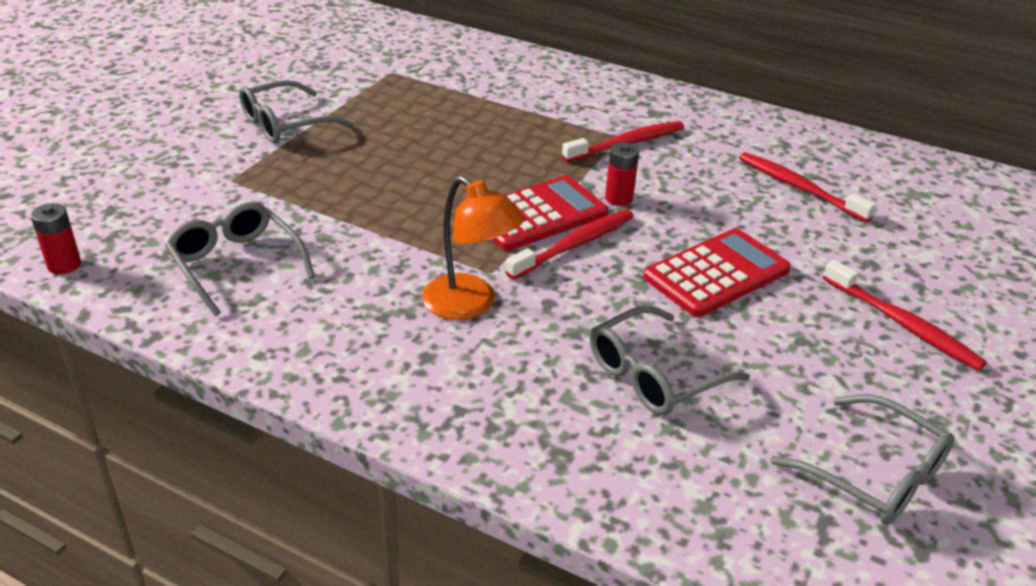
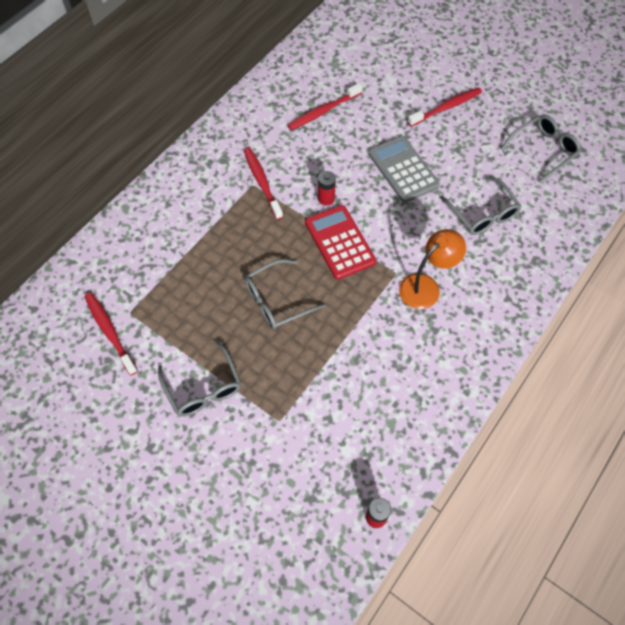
camera: 80 degrees left, 25 degrees up
grey glasses [165,202,315,316] -> grey glasses moved to [244,259,326,329]
red toothbrush [505,209,634,280] -> red toothbrush moved to [85,293,138,375]
red calculator [643,228,791,317] -> grey calculator [368,136,440,203]

